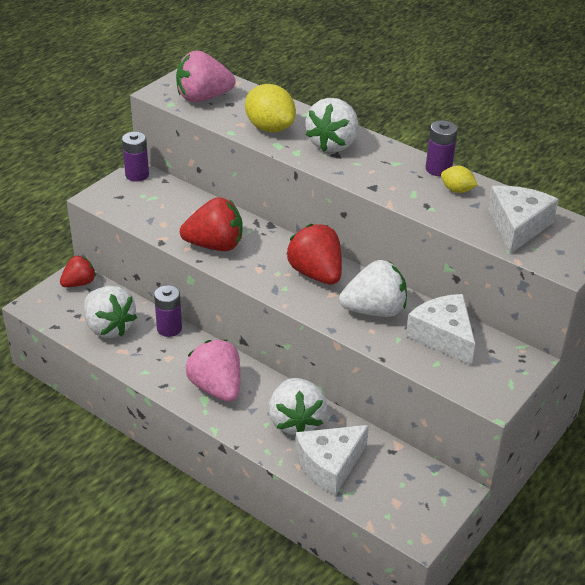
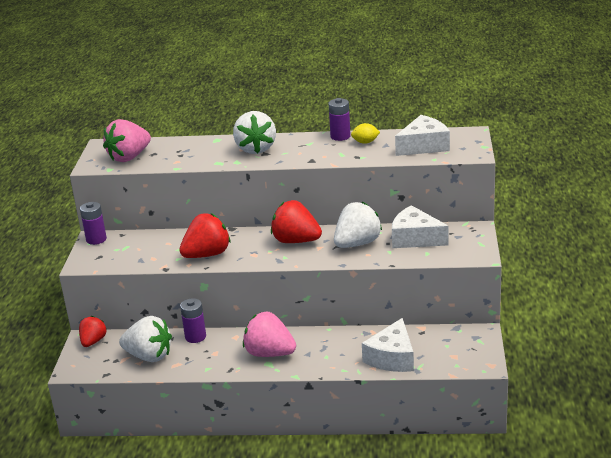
camera: 30 degrees left, 10 degrees down
yellow lemon [245,84,296,132] -> none
white strawberry [268,378,327,435] -> none
white cheese [488,186,559,254] -> white cheese turned 75 degrees clockwise [395,115,450,156]

